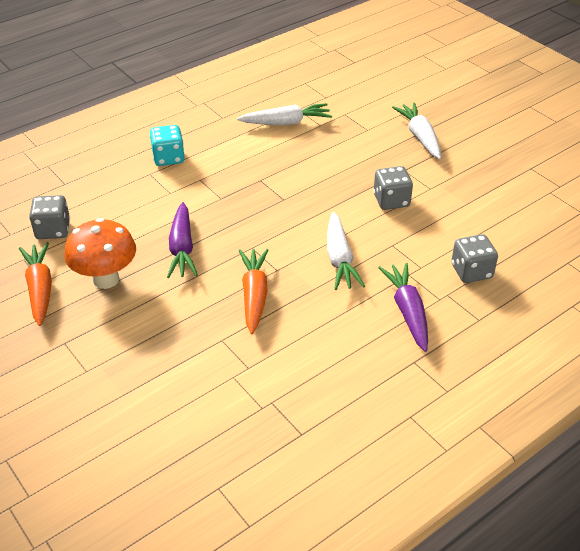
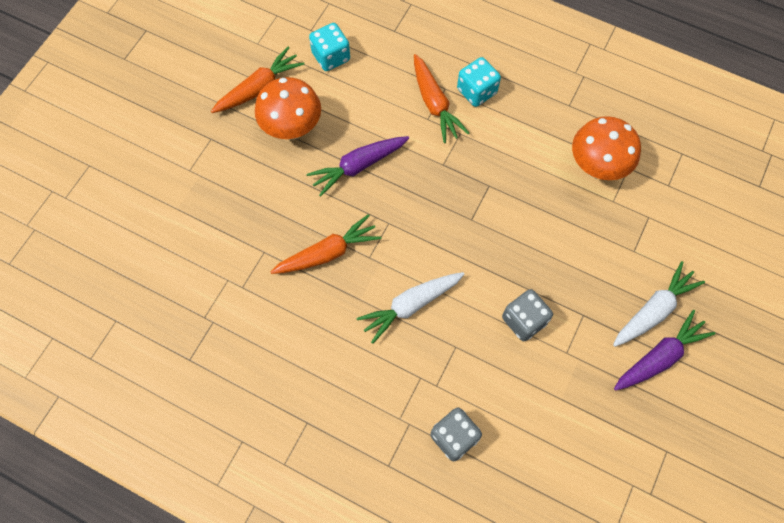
camera: 65 degrees right, 25 degrees up
grey dice [29,195,70,239] -> turquoise dice [309,23,350,71]
white carrot [237,103,332,125] -> orange mushroom [572,116,641,180]
purple carrot [378,263,428,352] -> purple carrot moved to [614,310,716,391]
none -> orange carrot [414,54,469,143]

